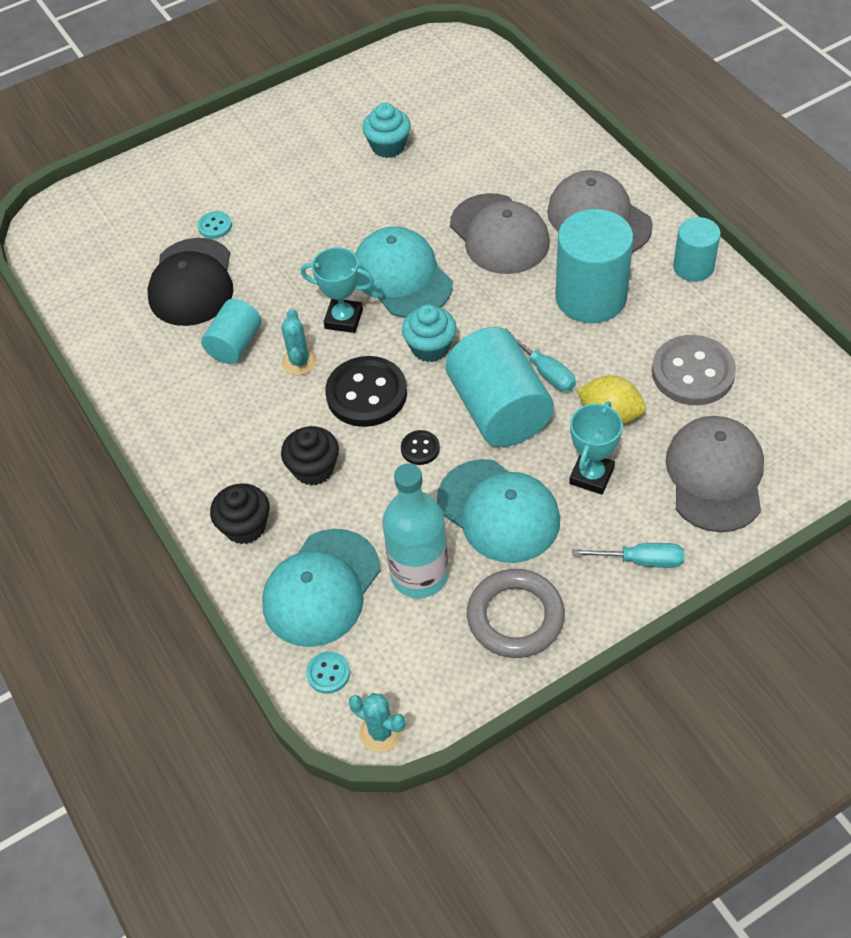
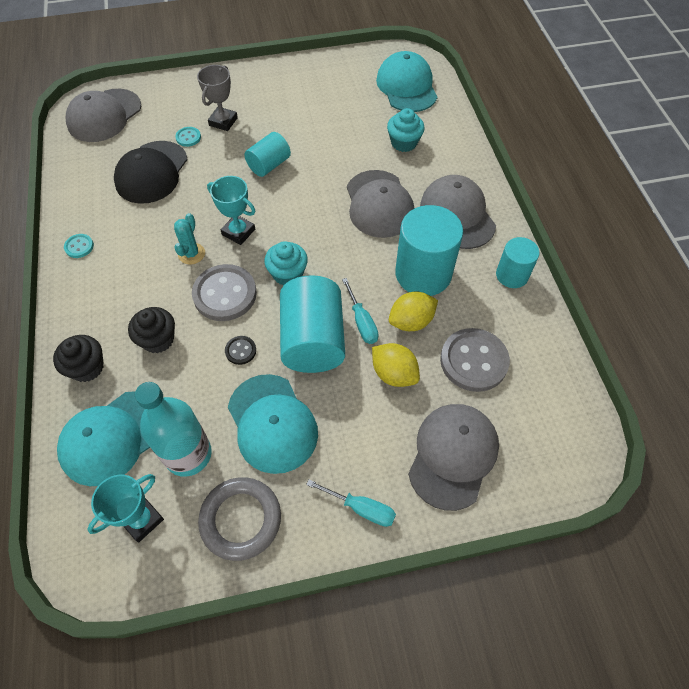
camera: 15 degrees right, 5 degrees up
turquoise cylinder [201,299,261,364] -> turquoise cylinder moved to [244,132,291,177]
turquoise button [306,651,350,694] -> turquoise button moved to [64,234,94,258]
black button [325,356,407,427] -> grey button [192,264,257,321]
turquoise cactus [349,693,405,753] -> none
turquoise cap [355,226,453,318] -> turquoise cap moved to [376,51,438,112]
turquoise cupcake [362,103,411,158] -> turquoise cupcake moved to [387,108,425,152]
turquoise trophy [569,401,623,495] -> turquoise trophy moved to [87,474,164,542]
none -> grey cap [66,89,141,142]
none -> grey trophy [197,65,238,131]
none -> yellow lemon [389,291,438,331]

